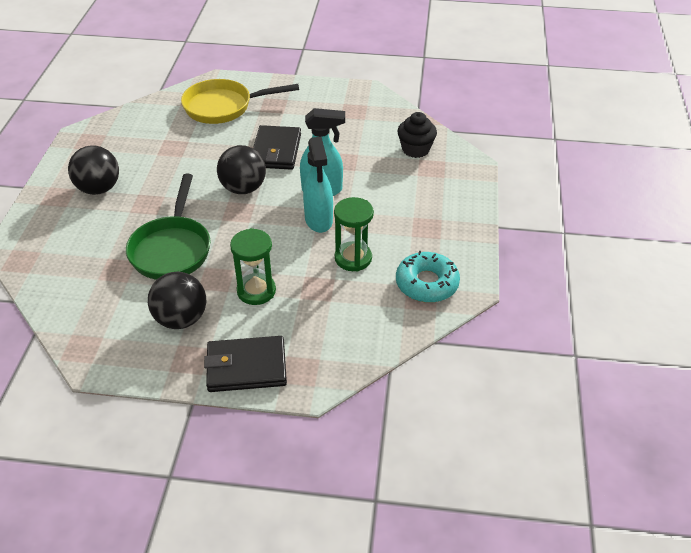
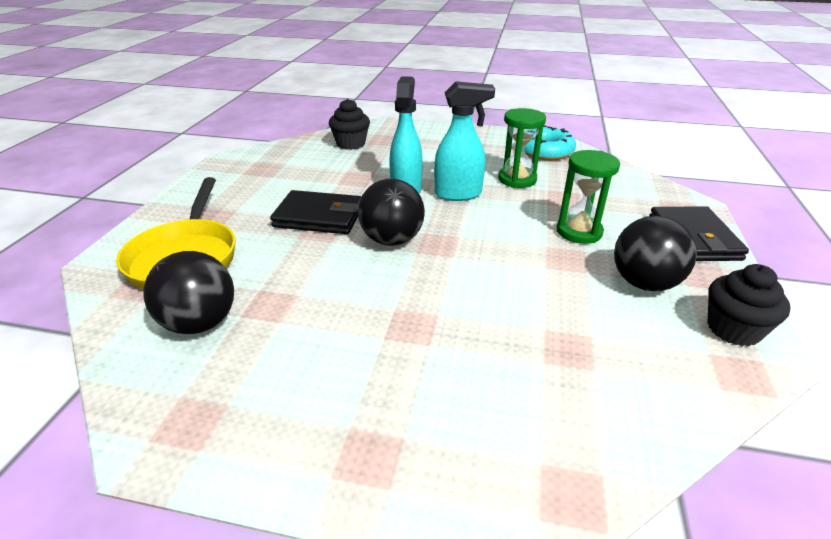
camera: 85 degrees left, 10 degrees down
black ball [68,146,119,195] -> black ball moved to [144,251,234,334]
green pan [126,174,211,280] -> none
none -> black cupcake [708,264,791,346]

